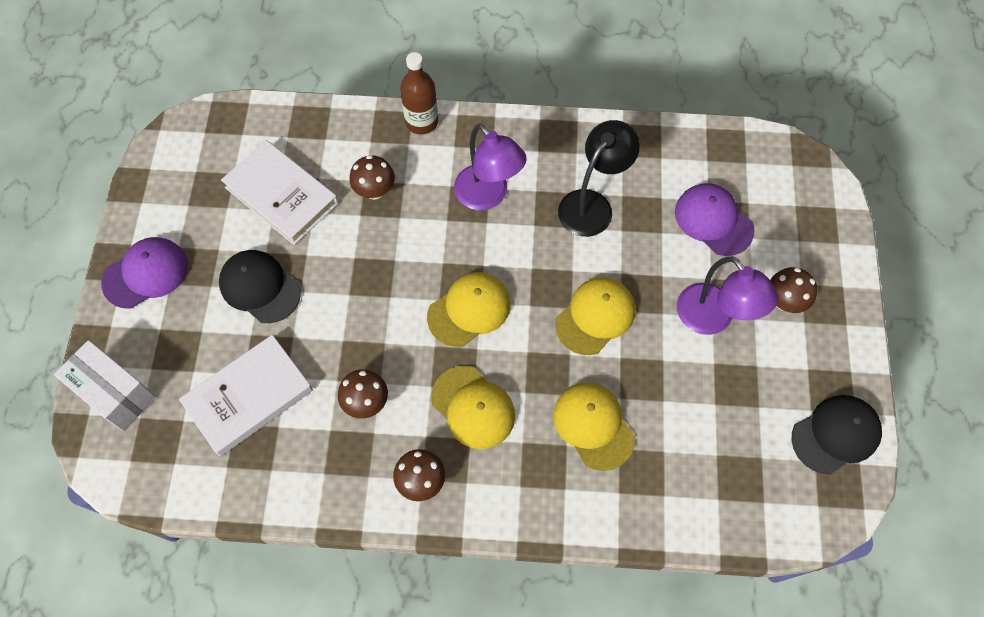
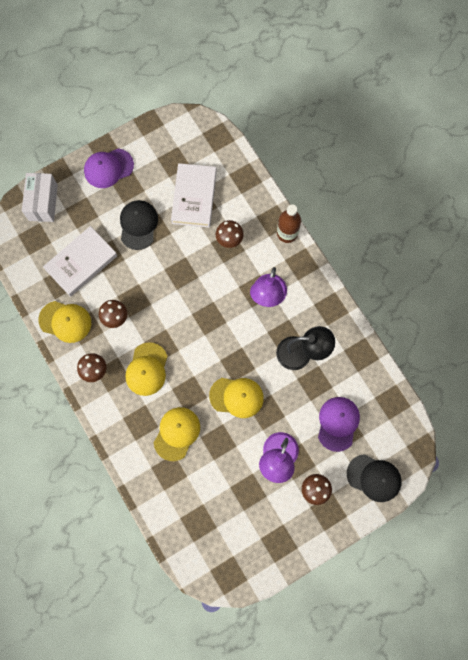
camera: 55 degrees right, 10 degrees up
purple cap [101,237,188,309] -> purple cap turned 135 degrees clockwise [84,148,134,188]
white book [179,335,313,456] -> white book turned 60 degrees counterclockwise [43,226,117,297]
yellow cap [427,272,510,347] -> yellow cap moved to [38,301,91,343]
black cap [792,395,882,475] -> black cap moved to [347,454,402,502]

